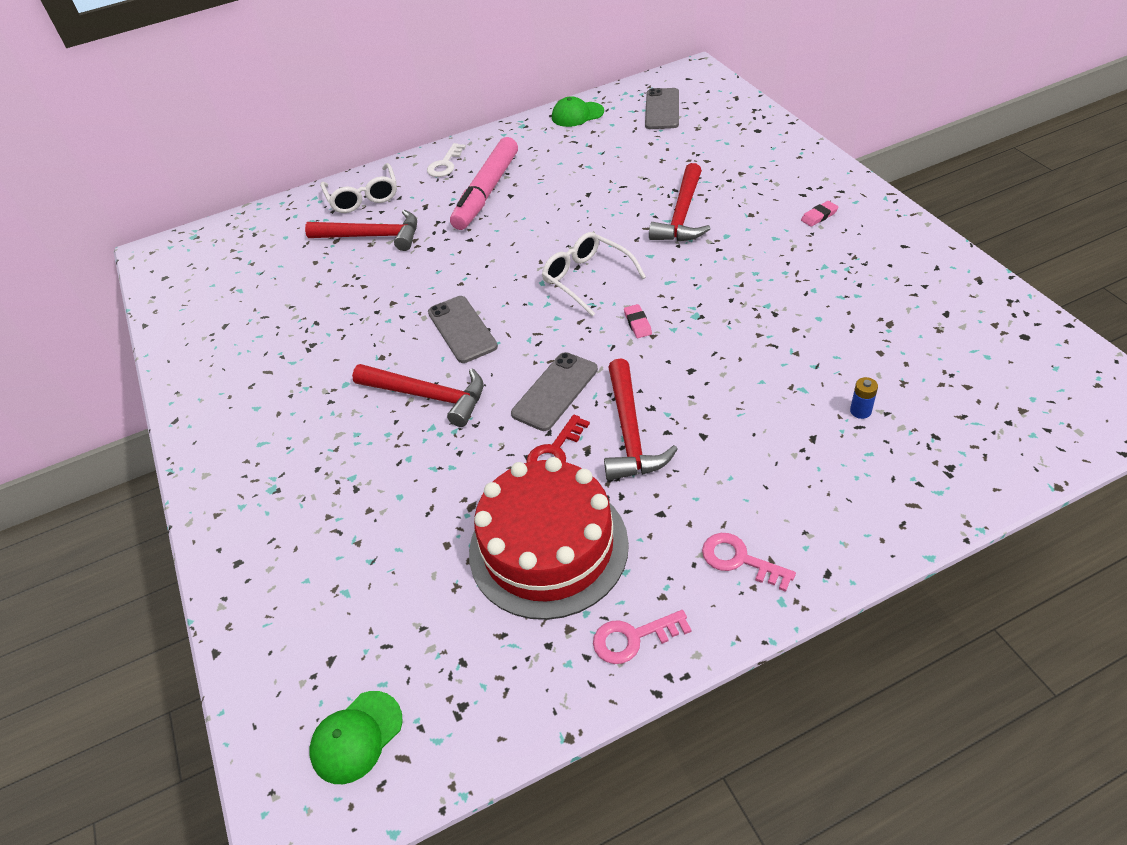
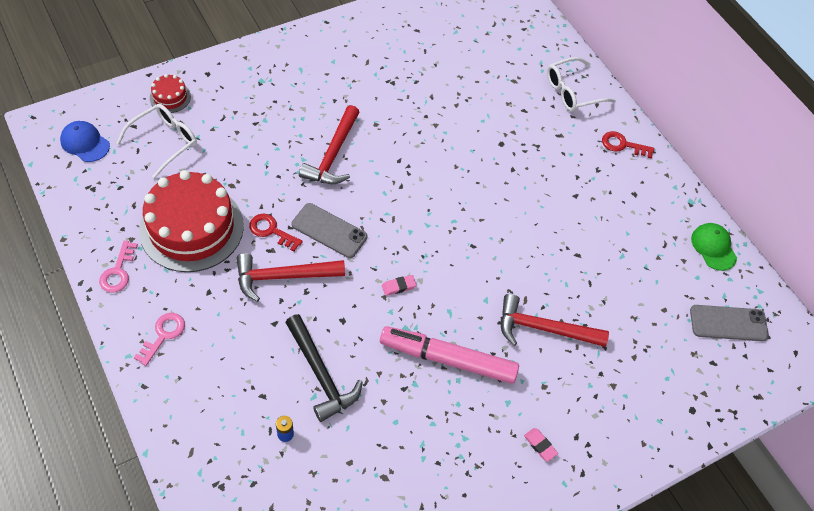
camera: 75 degrees right, 10 degrees up
red hammer [305,209,417,251] -> none
green cap [309,691,403,784] -> blue cap [60,121,110,162]
white key [427,143,466,177] -> red key [602,131,654,158]
grey phone [428,296,498,363] -> none
pink marker [450,137,518,230] -> pink marker moved to [380,326,519,384]
white glasses [542,232,646,316] -> white glasses moved to [116,104,197,179]
pink key [593,610,691,664] -> pink key turned 150 degrees counterclockwise [99,241,138,293]
none -> red cake [150,74,191,113]
none -> black hammer [285,314,363,422]

